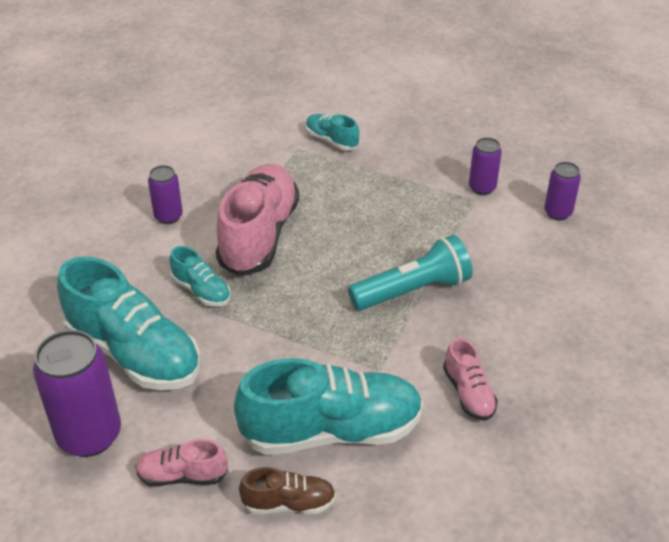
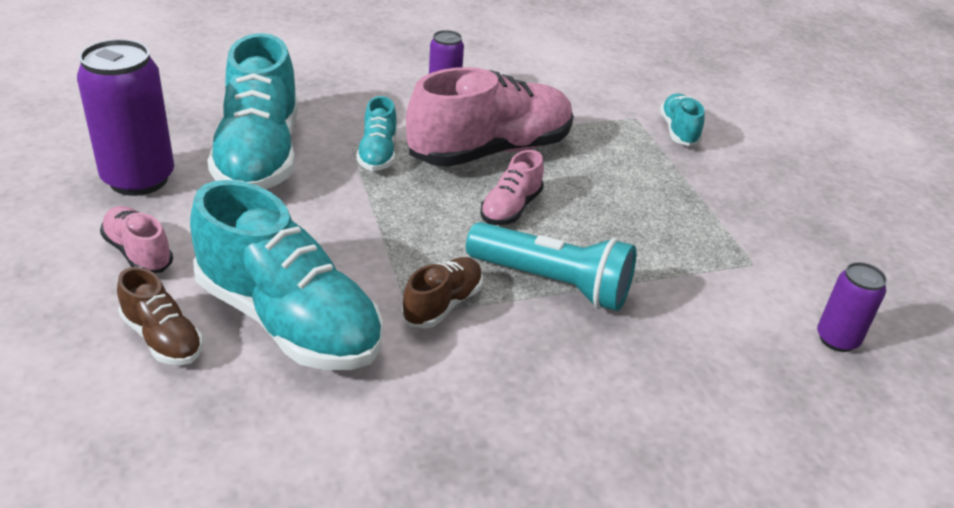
camera: 45 degrees right, 5 degrees down
pink shoe [443,338,498,421] -> pink shoe moved to [480,150,544,225]
purple can [469,137,502,195] -> none
none -> brown shoe [402,257,483,328]

